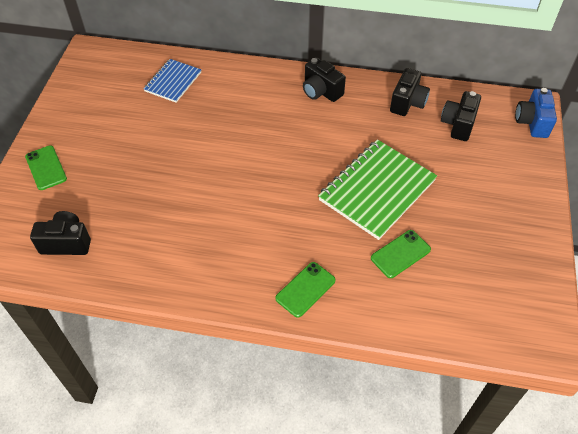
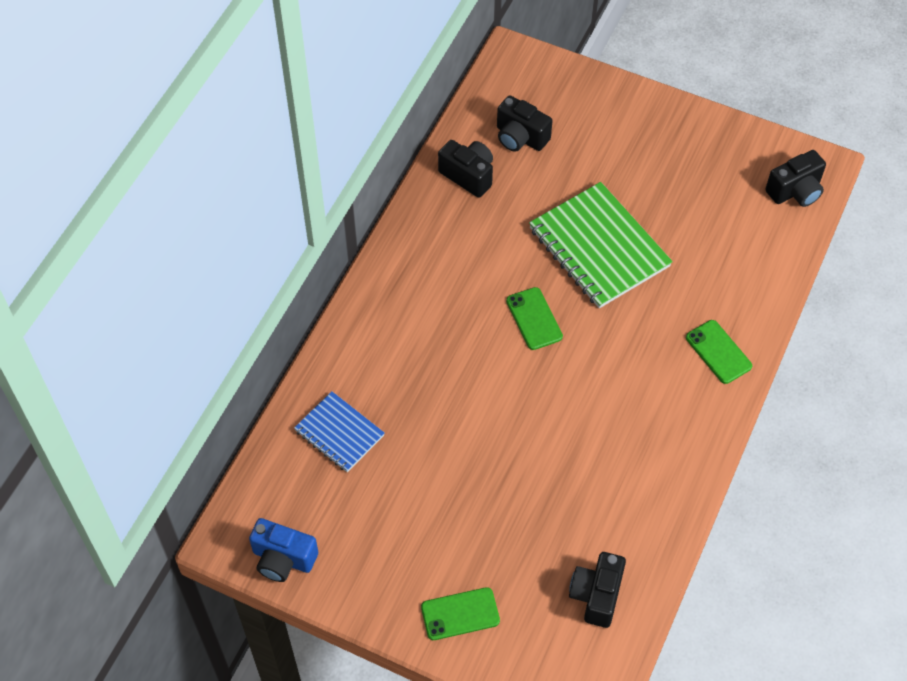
camera: 75 degrees left, 5 degrees up
black camera [303,57,346,102] -> black camera moved to [765,150,826,207]
green phone [371,230,431,278] -> green phone moved to [506,287,563,350]
blue camera [515,88,557,138] -> blue camera moved to [249,518,318,582]

